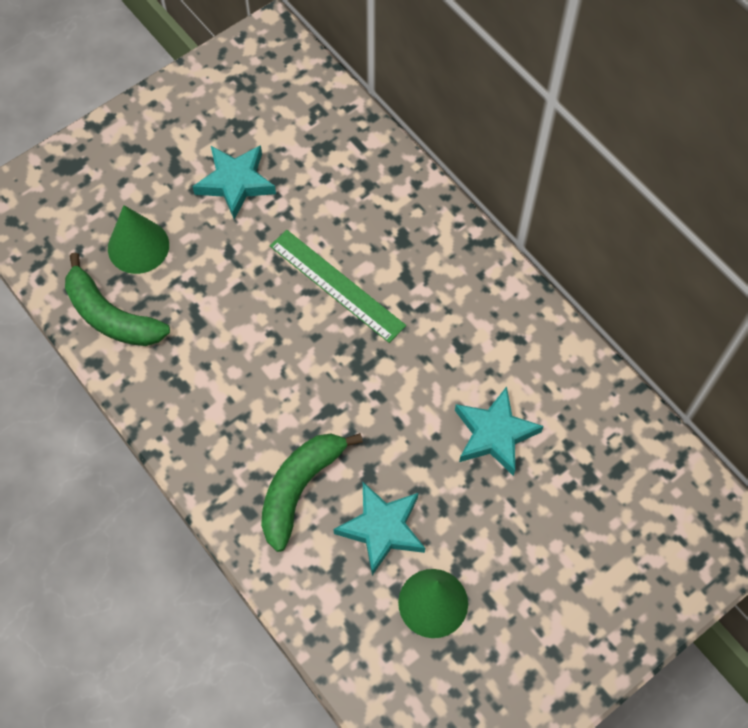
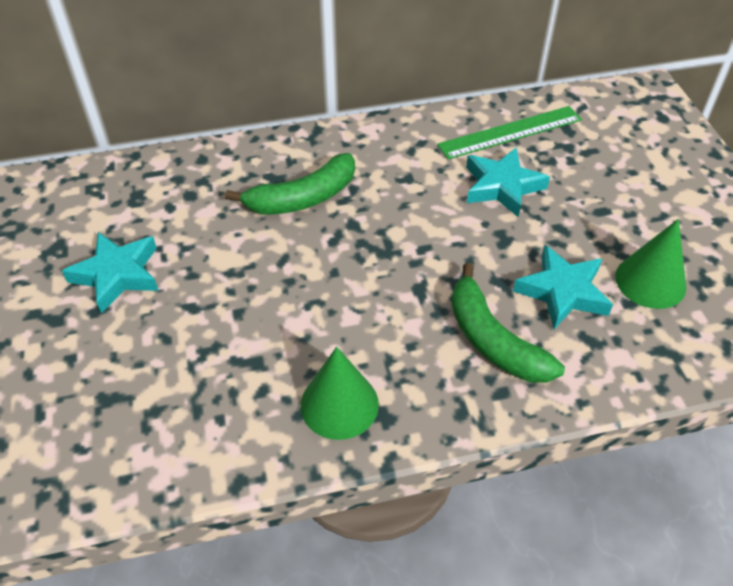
camera: 65 degrees left, 15 degrees down
green banana [65,253,170,346] -> green banana moved to [225,153,355,215]
green cone [108,205,169,274] -> green cone moved to [301,347,379,440]
green ruler [270,230,406,343] -> green ruler moved to [437,106,582,160]

